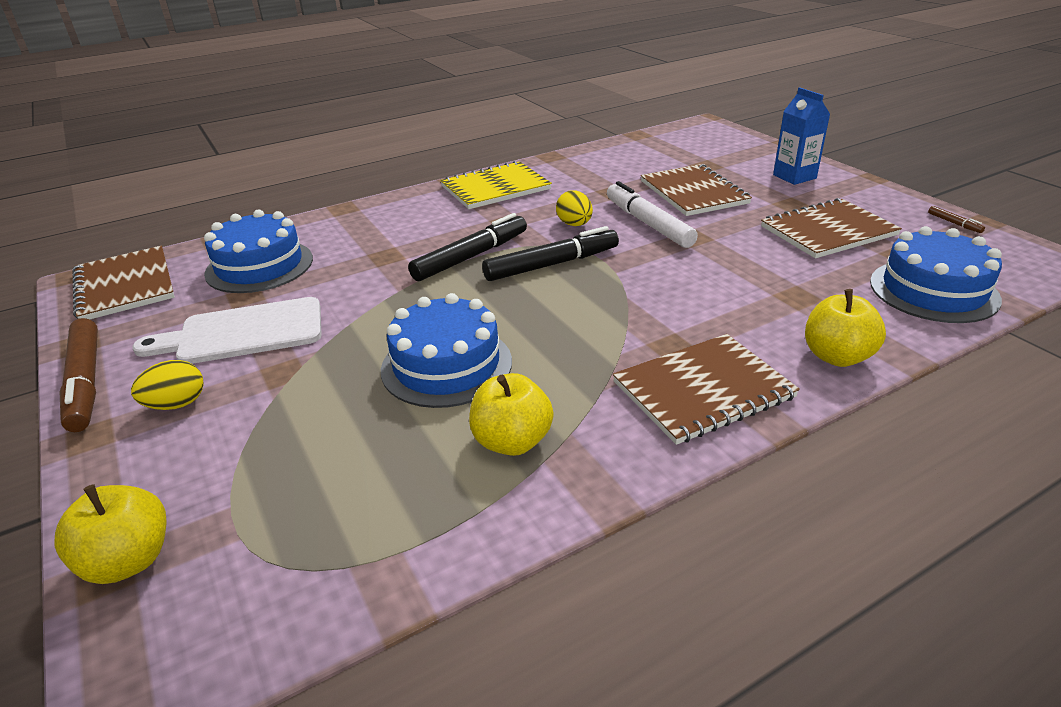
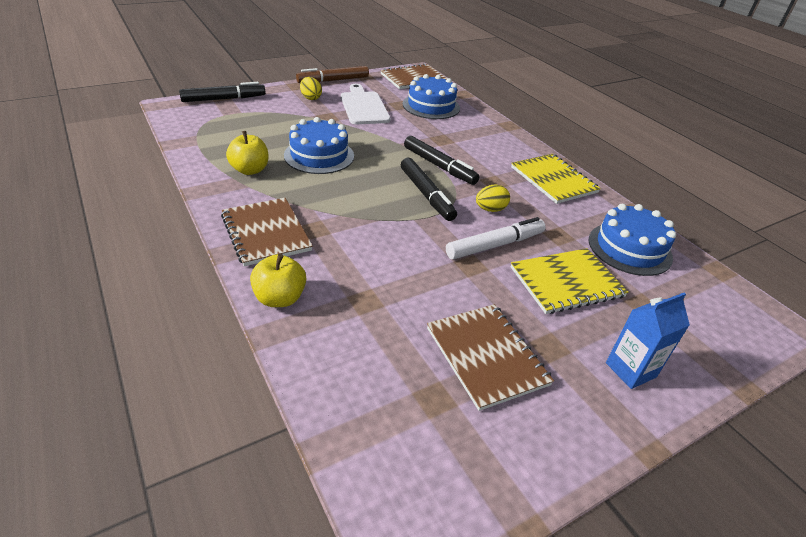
camera: 85 degrees right, 5 degrees up
yellow apple [54,484,167,584] -> black marker [179,82,266,102]
brown notebook [641,164,752,216] -> yellow notebook [511,248,628,314]
blue cake [870,226,1002,323] -> blue cake moved to [589,204,676,276]
brown marker [928,206,985,233] -> none

